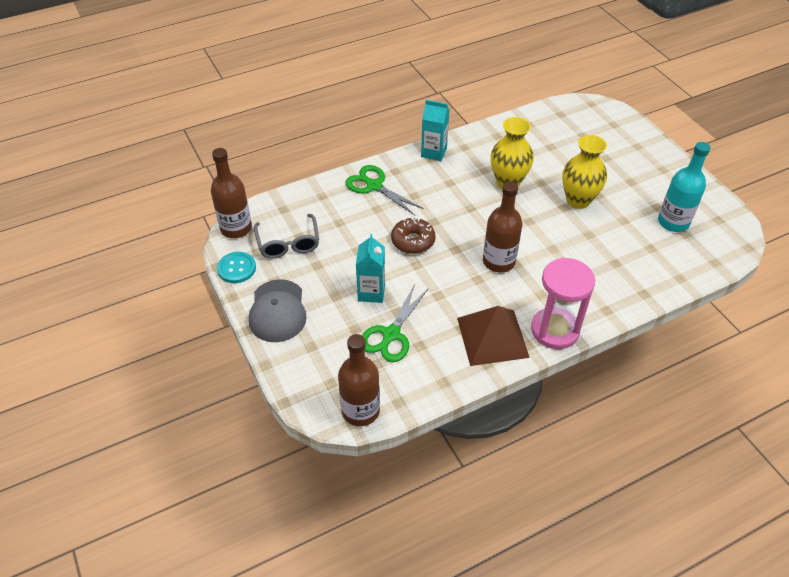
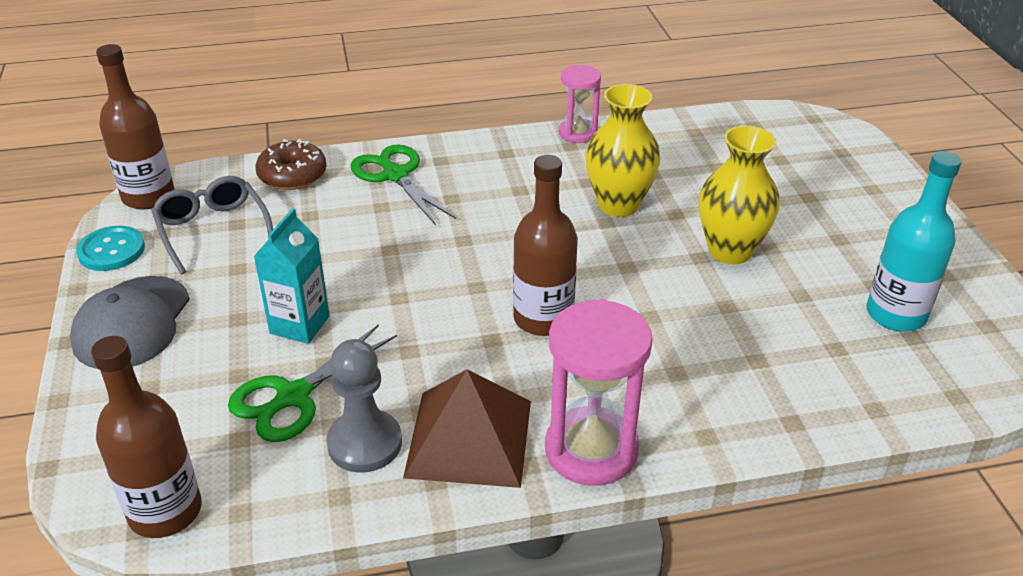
camera: 15 degrees right, 10 degrees down
grey glasses [254,214,319,259] -> grey glasses turned 150 degrees clockwise [151,176,273,274]
brown donut [391,217,436,254] -> brown donut moved to [255,139,327,190]
turquoise carton [421,100,450,161] -> none
none -> grey pawn [326,339,402,473]
none -> pink hourglass [559,65,601,143]

